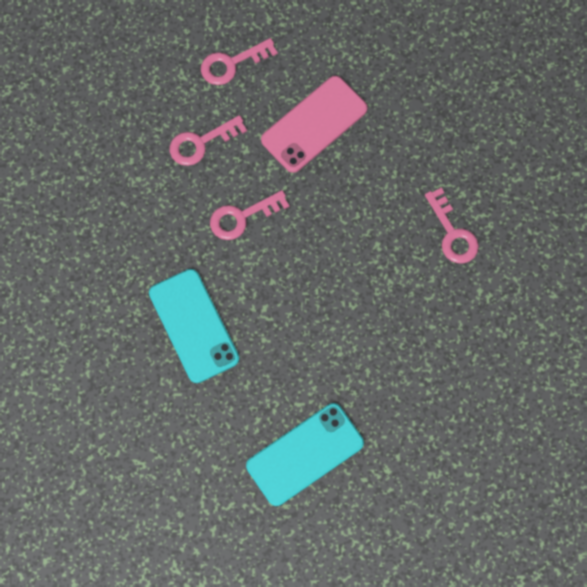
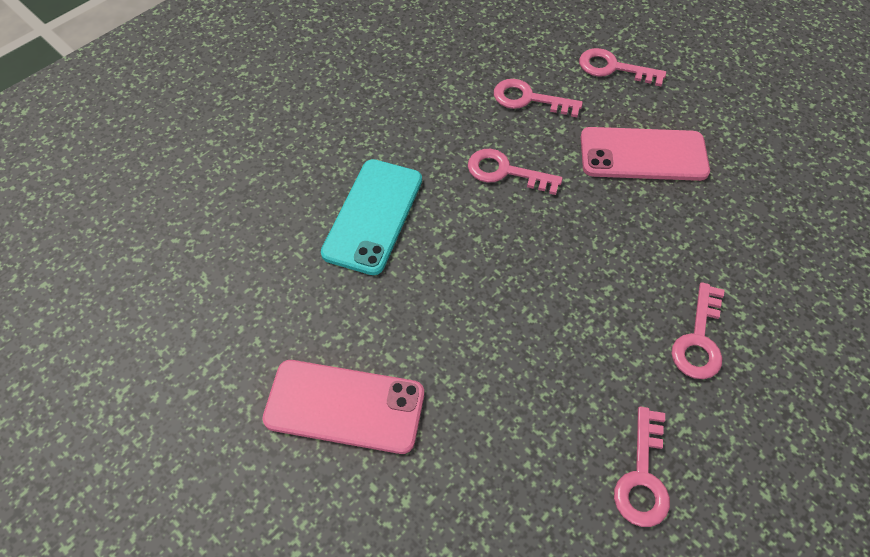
camera: 45 degrees right, 15 degrees down
turquoise phone [246,403,364,506] -> pink phone [262,360,424,454]
none -> pink key [614,407,670,527]

